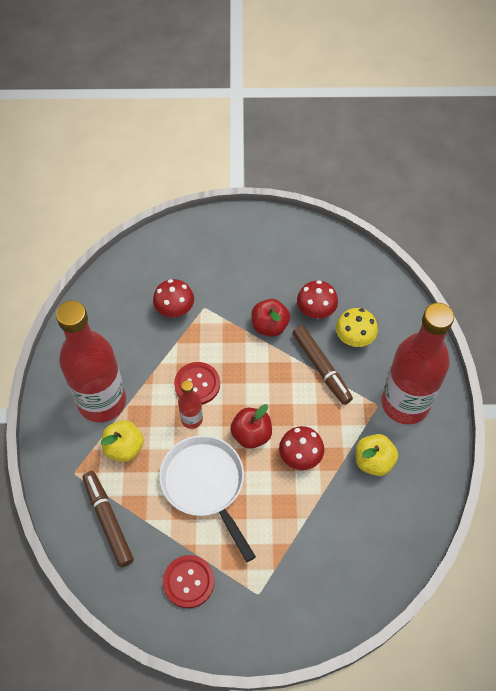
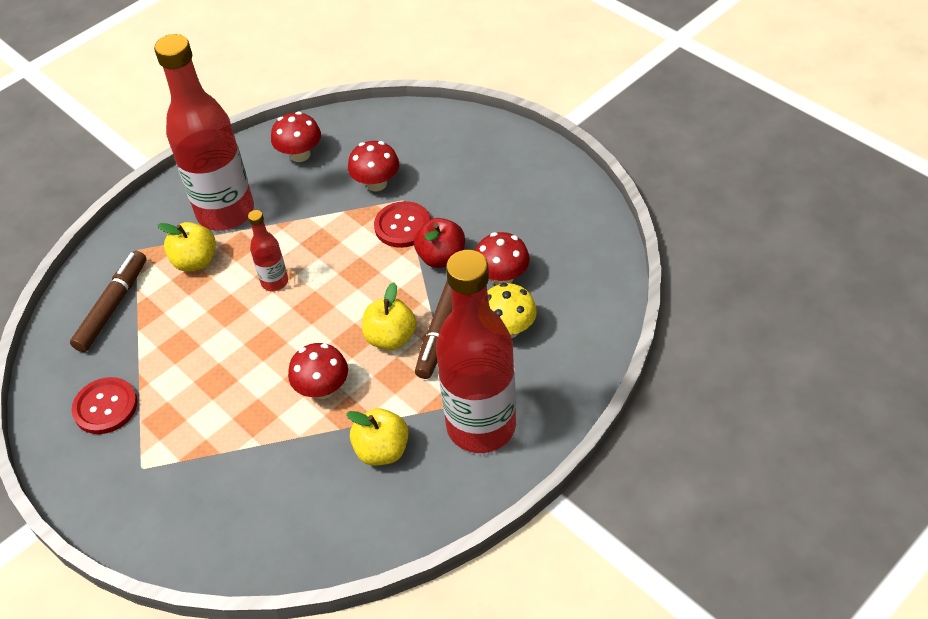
camera: 50 degrees right, 10 degrees down
white pan [159,435,256,562] -> none
red button [174,362,220,405] -> red button moved to [374,201,431,248]
red apple [230,404,272,449] -> none
none -> red mushroom [271,111,321,162]
none -> yellow apple [362,282,416,350]

